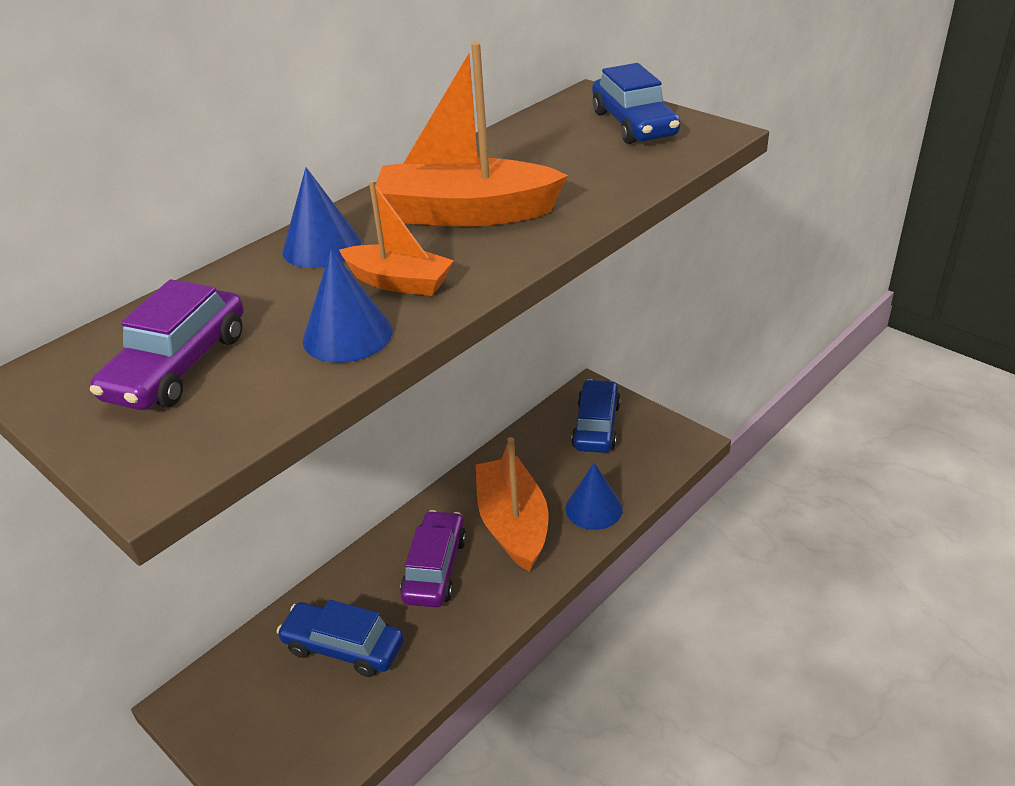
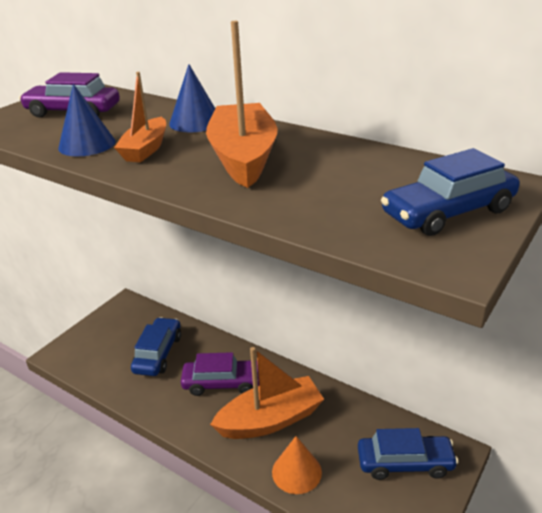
camera: 80 degrees right, 5 degrees down
blue cone [565,463,623,530] -> orange cone [272,436,322,494]

